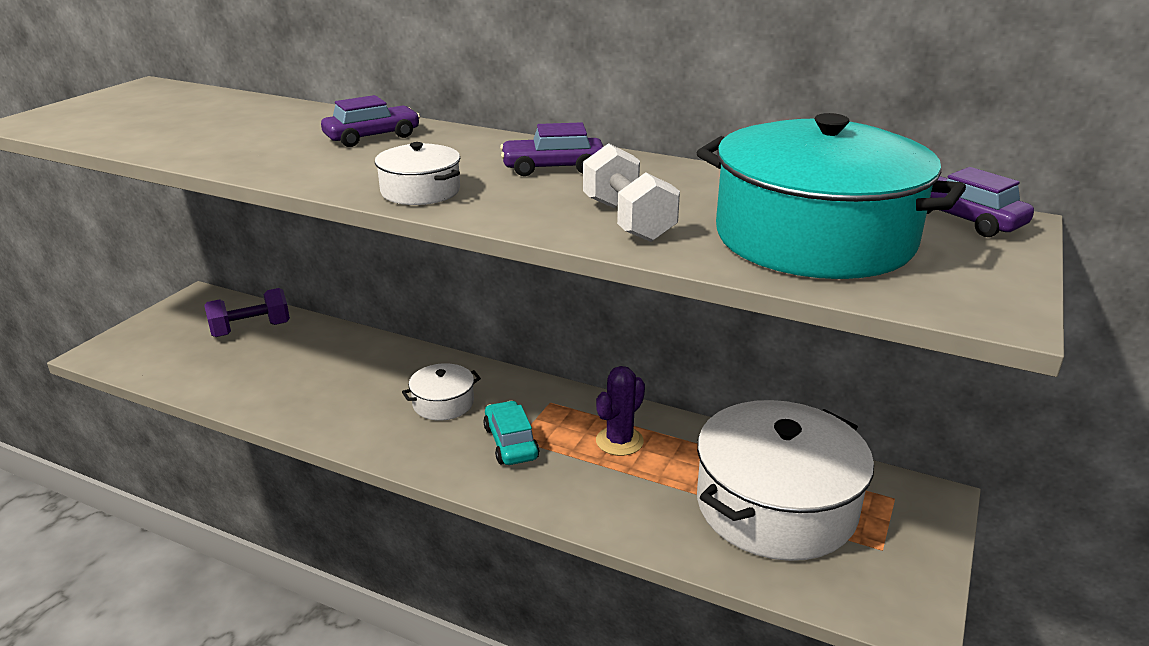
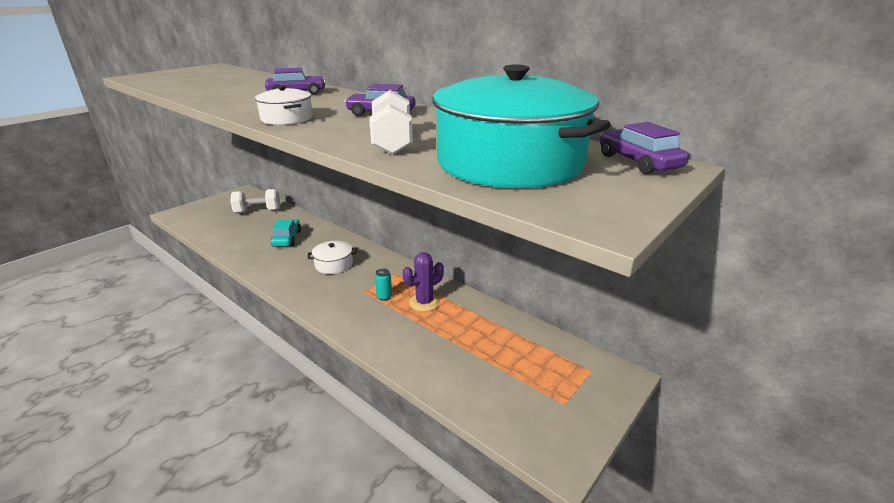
camera: 15 degrees right, 0 degrees up
purple dumbbell [204,288,290,337] -> white dumbbell [230,189,280,213]
turquoise car [483,401,539,465] -> turquoise car moved to [271,219,301,247]
white pot [697,400,874,561] -> none
none -> turquoise can [375,268,392,301]

